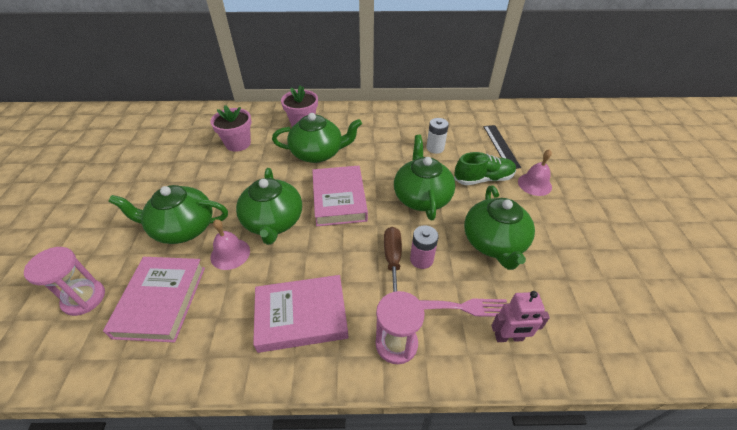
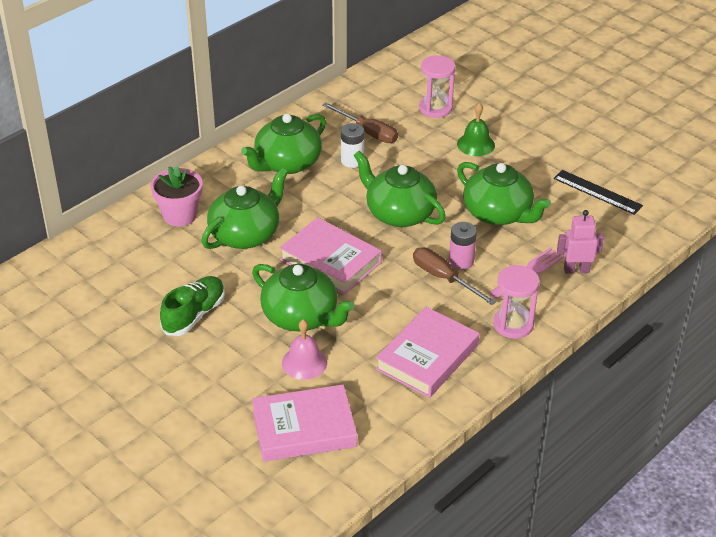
camera: 45 degrees left, 5 degrees down
pink hourglass [24,247,105,316] -> pink hourglass moved to [419,55,456,118]
pink book [103,257,205,342] -> pink book turned 60 degrees counterclockwise [252,385,357,462]
green teapot [109,185,228,244] -> green teapot moved to [241,114,326,174]
pink flower pot [210,105,252,152] -> none
green shoe [454,152,516,185] -> green shoe moved to [160,276,225,336]
black ruler [483,125,521,169] -> black ruler moved to [553,170,643,215]
pink robot [491,291,550,342] -> pink robot turned 135 degrees counterclockwise [557,210,604,274]
pink bell [518,149,552,196] -> green bell [457,103,495,156]
none -> brown screwdriver [323,102,398,143]

